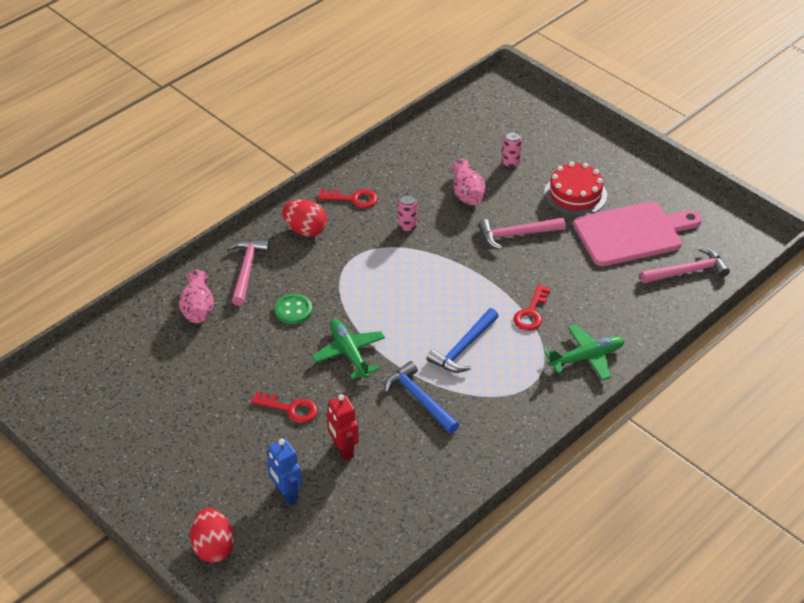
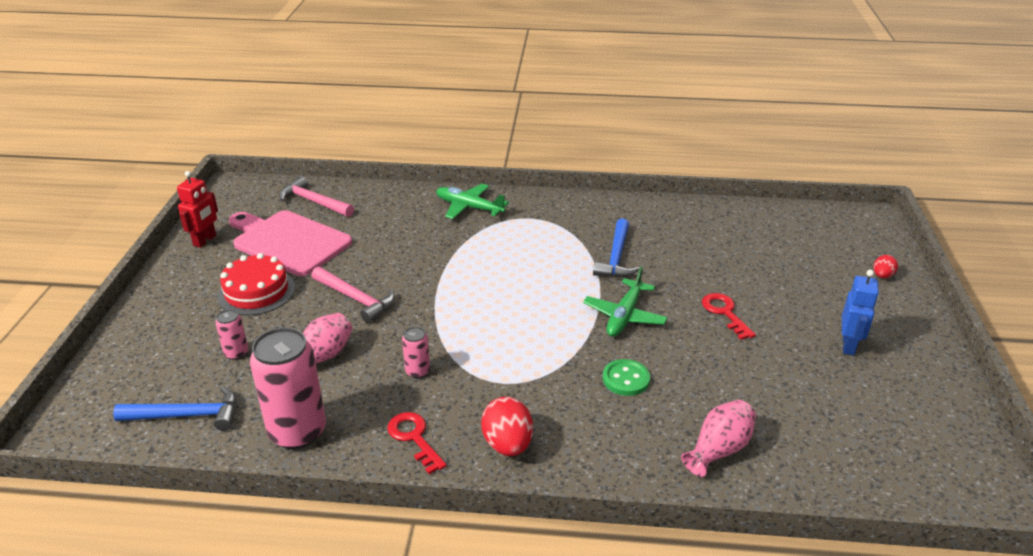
camera: 130 degrees left, 10 degrees down
red egg [190,508,234,563] -> red egg [873,255,898,278], size x0.56
pink hammer [227,239,270,306] -> none
blue robot [267,439,302,505] -> blue robot moved to [842,270,879,356]
red robot [327,394,359,461] -> red robot moved to [177,171,218,248]
blue hammer [427,308,499,373] -> blue hammer moved to [113,386,236,431]
red key [513,285,551,331] -> none
none -> pink can [250,327,326,449]

